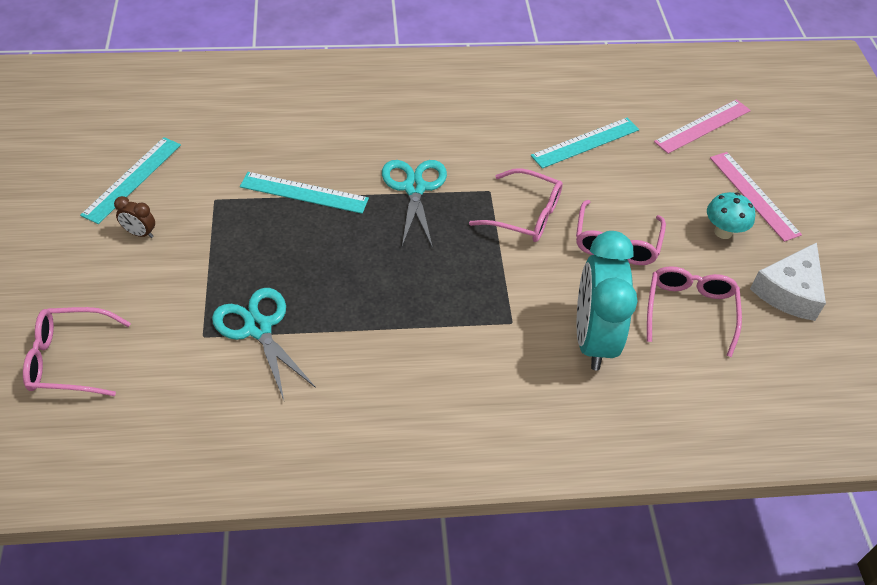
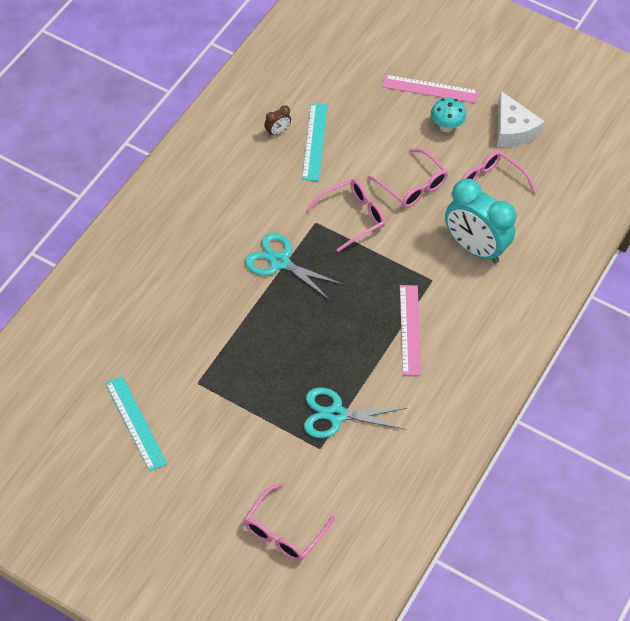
camera: 55 degrees left, 5 degrees up
brown clock [114,196,155,238] -> brown clock moved to [264,105,291,137]
turquoise ruler [240,172,369,214] -> none
pink ruler [654,99,751,154] -> pink ruler moved to [400,285,421,376]

